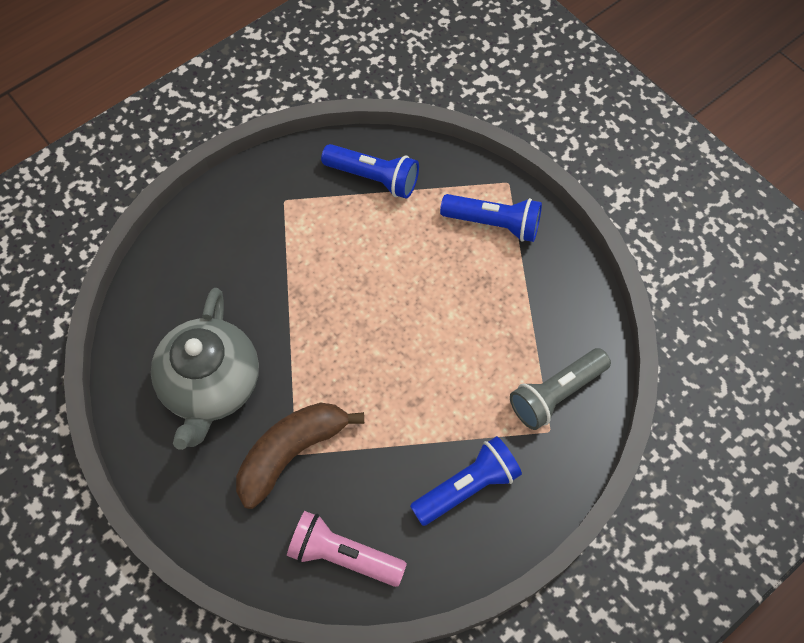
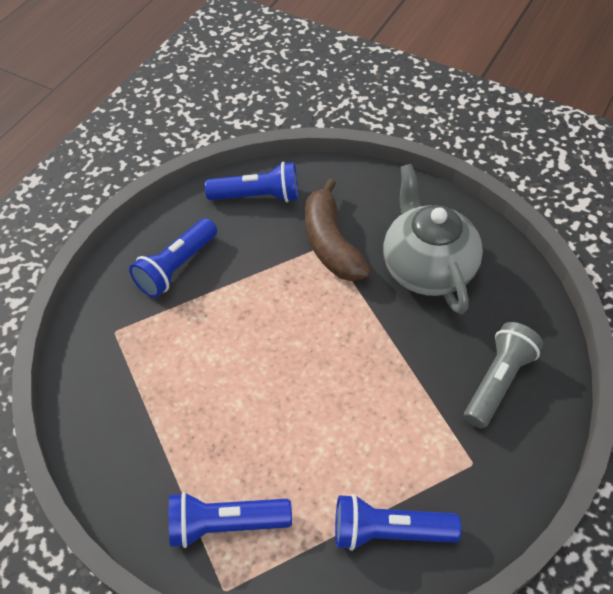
camera: 160 degrees right, 10 degrees down
brown banana [236,403,364,509] -> brown banana turned 135 degrees clockwise [305,179,371,281]
pink flashlight [287,511,407,587] -> blue flashlight [205,162,298,202]
grey flashlight [510,348,611,430] -> grey flashlight moved to [464,322,543,429]

